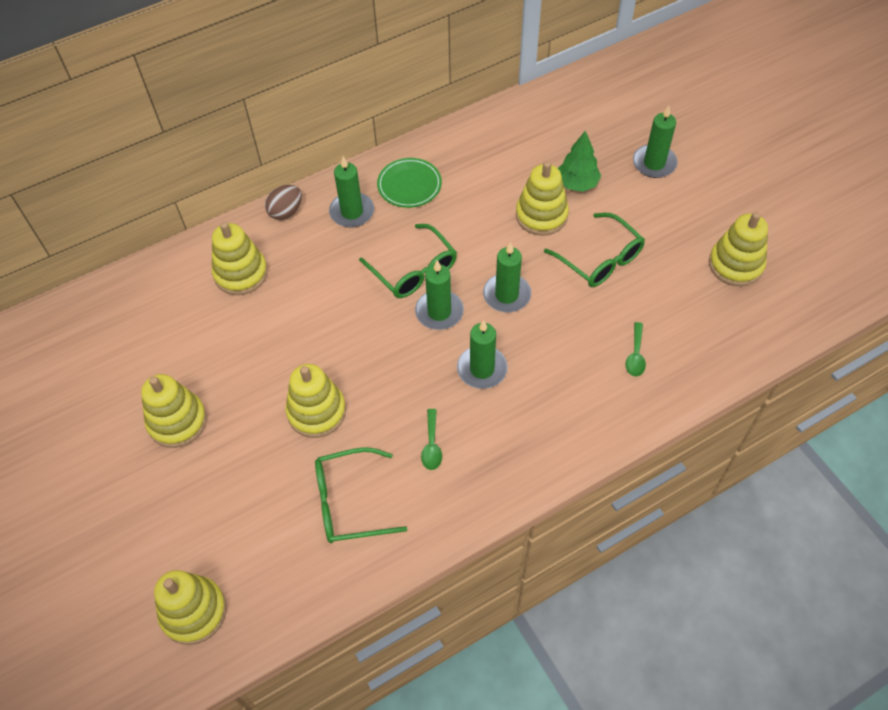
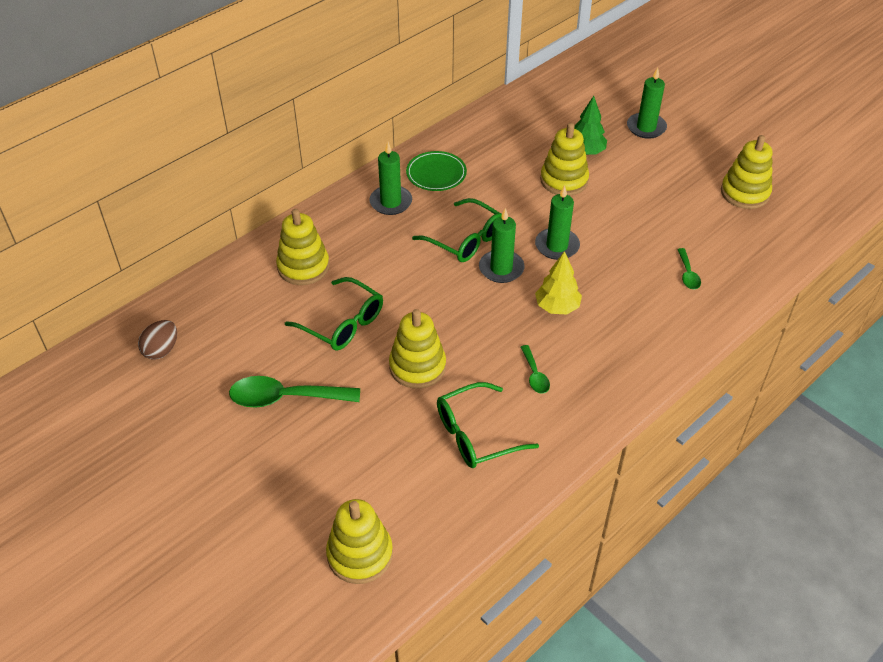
camera: 15 degrees left, 10 degrees down
yellow stacking toy [141,374,207,448] -> green spoon [229,376,360,408]
brown egg [265,185,302,220] -> brown egg moved to [138,320,177,359]
green candle [457,320,508,389] -> yellow tree [535,251,582,314]
green glasses [544,213,645,287] -> green glasses moved to [285,277,383,350]

